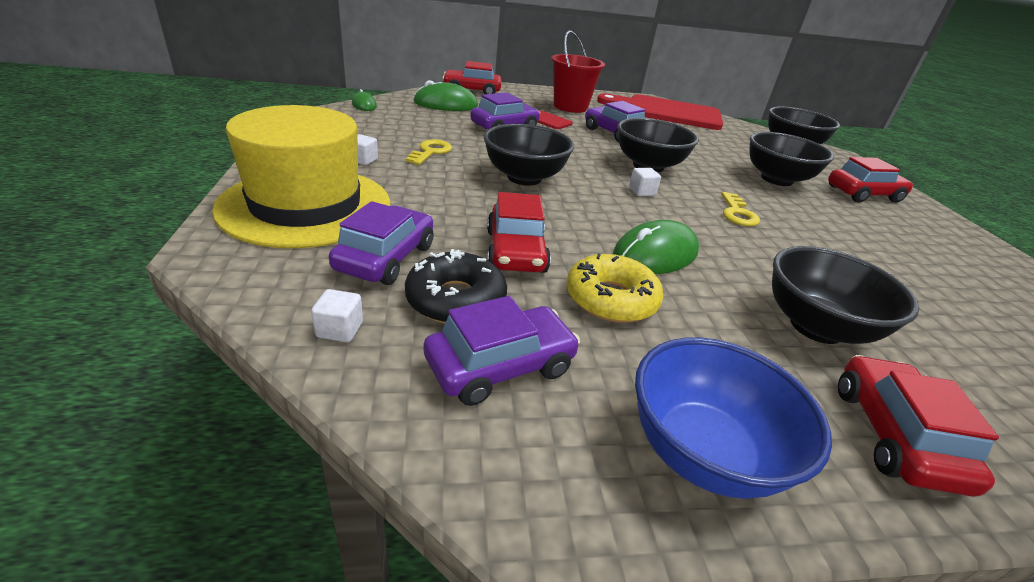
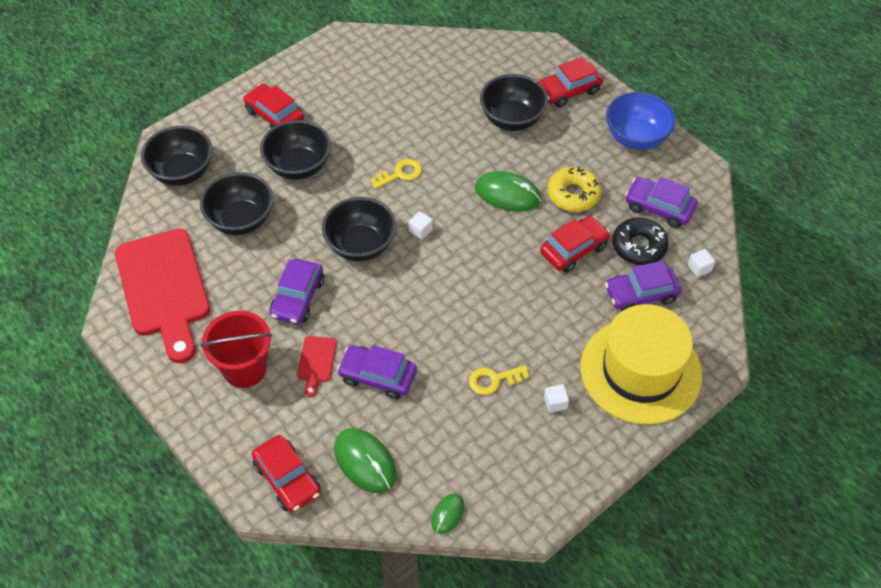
camera: 120 degrees left, 20 degrees up
black bowl [484,124,574,186] -> black bowl moved to [200,172,273,235]

